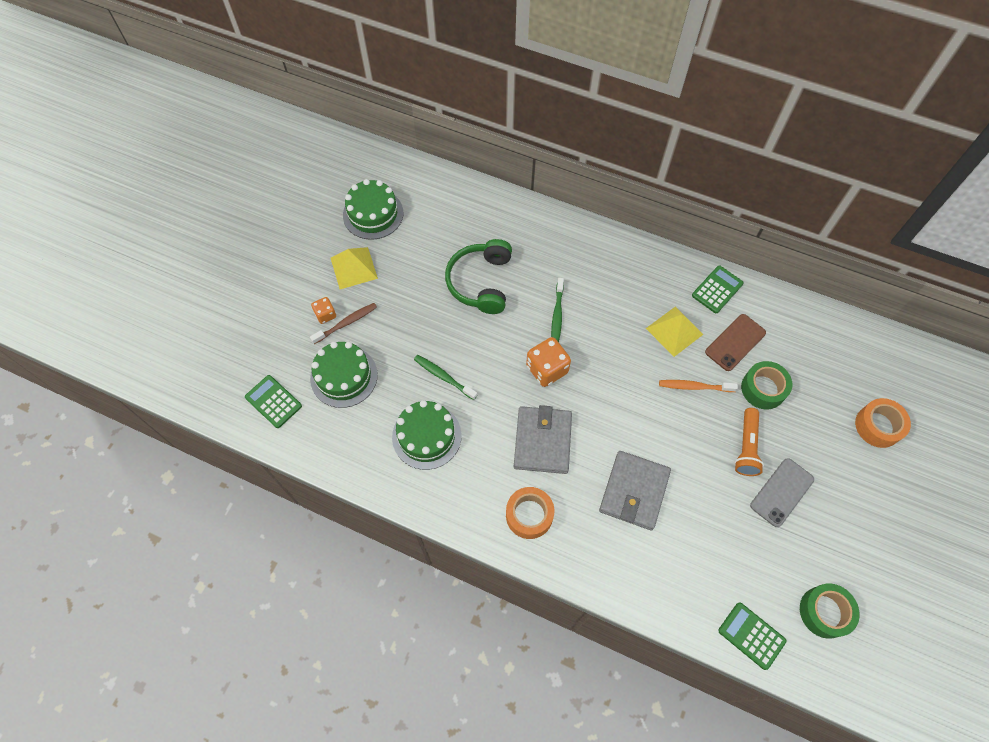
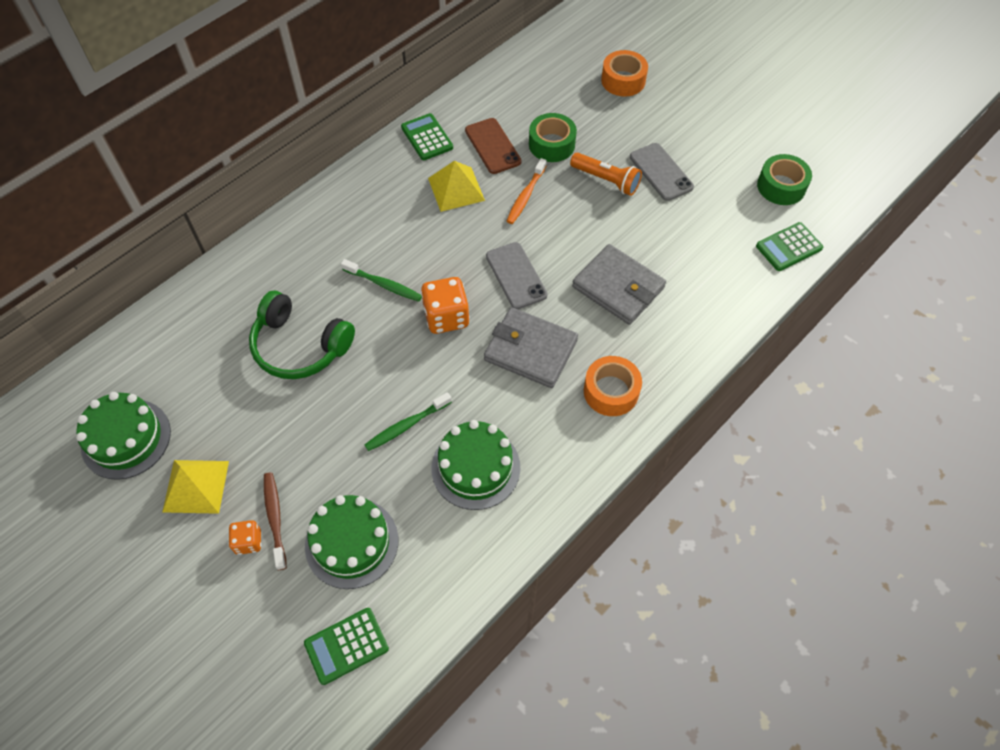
camera: 70 degrees left, 5 degrees down
none -> grey phone [486,242,548,309]

